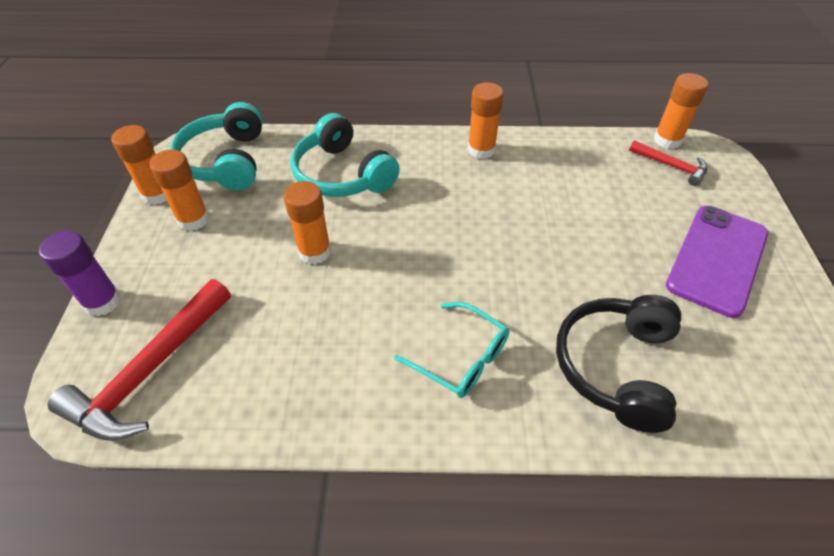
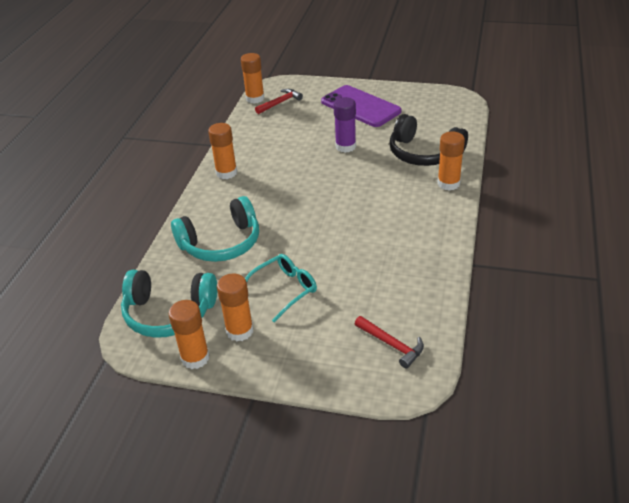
camera: 75 degrees left, 10 degrees down
purple glue stick [39,231,121,316] -> purple glue stick moved to [334,97,356,153]
red hammer [48,279,231,441] -> red hammer [355,316,424,369], size x0.55
orange glue stick [284,181,331,264] -> orange glue stick moved to [437,132,465,191]
turquoise glasses [394,302,509,398] -> turquoise glasses moved to [245,254,317,323]

